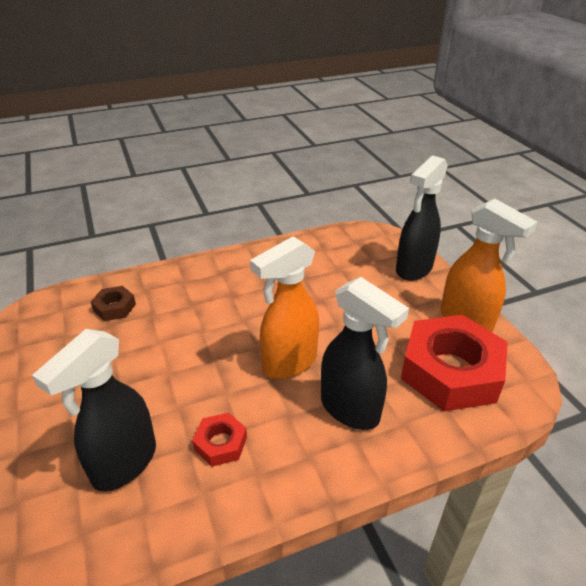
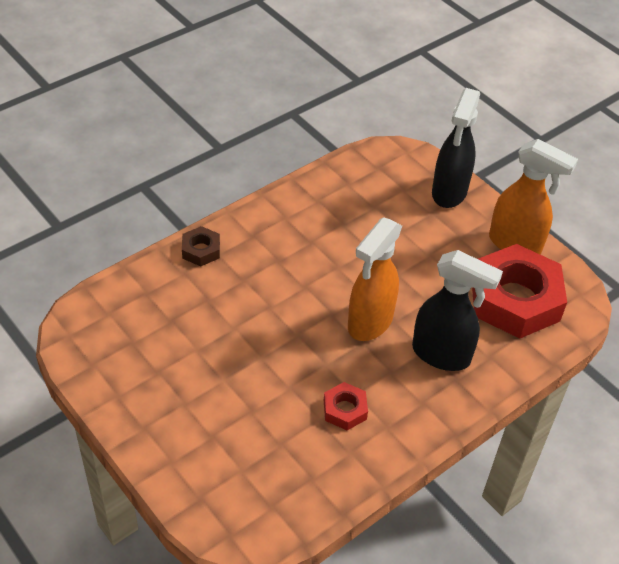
camera: 20 degrees left, 10 degrees up
black spray bottle [32,329,156,492] -> none
brown nut [91,286,136,321] -> brown nut moved to [182,226,220,266]

